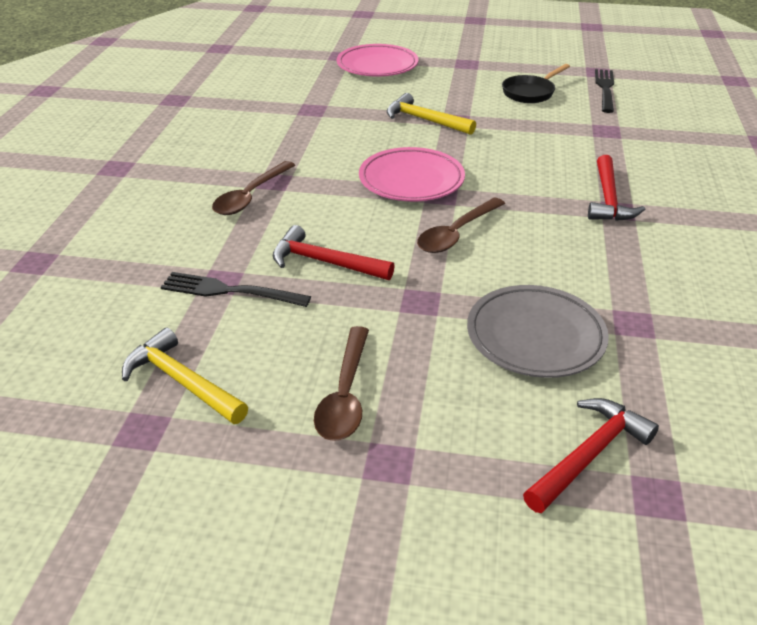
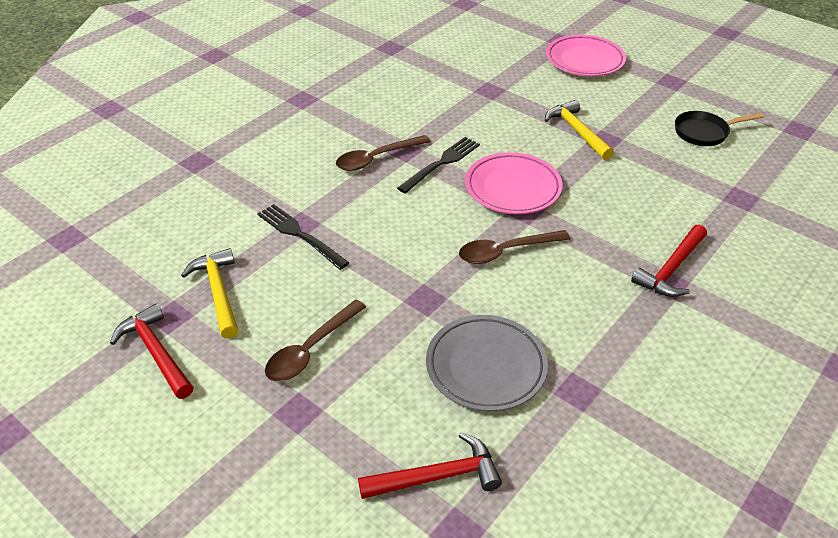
camera: 30 degrees right, 5 degrees up
red hammer [273,225,395,280] -> red hammer moved to [110,304,194,399]
black fork [595,69,614,113] -> black fork moved to [397,137,480,194]

